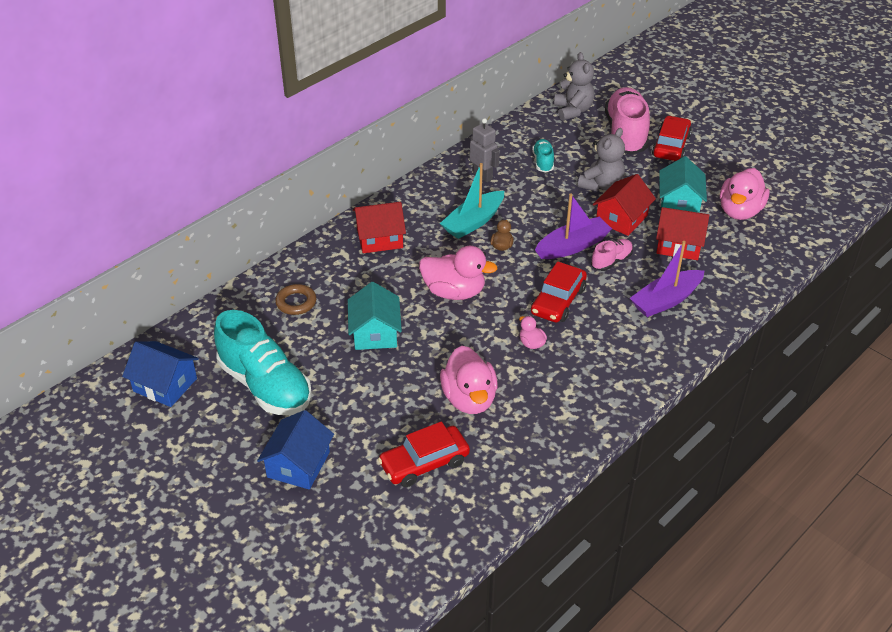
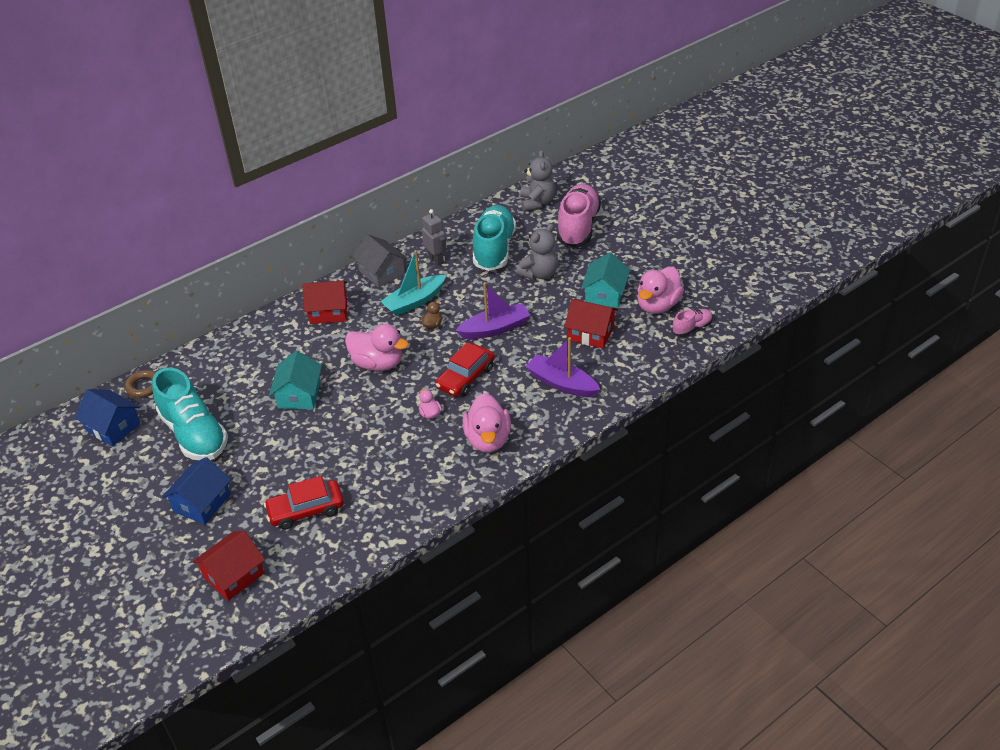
camera: 10 degrees right, 0 degrees up
brown ring [275,284,316,315] -> brown ring moved to [125,370,156,398]
pink duck [440,346,498,414] -> pink duck moved to [463,393,511,452]
turquoise shoe [532,139,554,173] -> turquoise shoe [473,205,516,271], size x2.11
pink shoe [591,239,633,271] -> pink shoe moved to [672,309,713,336]
red house [593,174,656,236] -> red house moved to [193,531,265,601]
purple boat [630,241,704,317] -> purple boat turned 60 degrees clockwise [525,337,601,397]
red car [652,116,692,161] -> none
none -> grey house [352,234,408,288]

